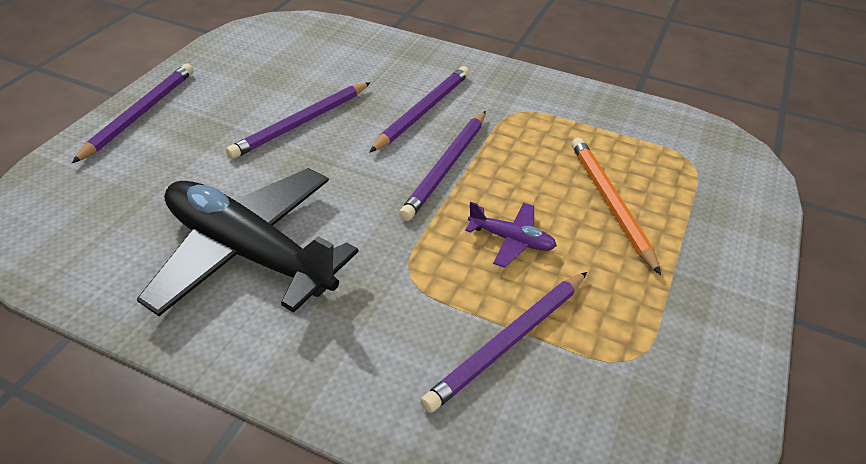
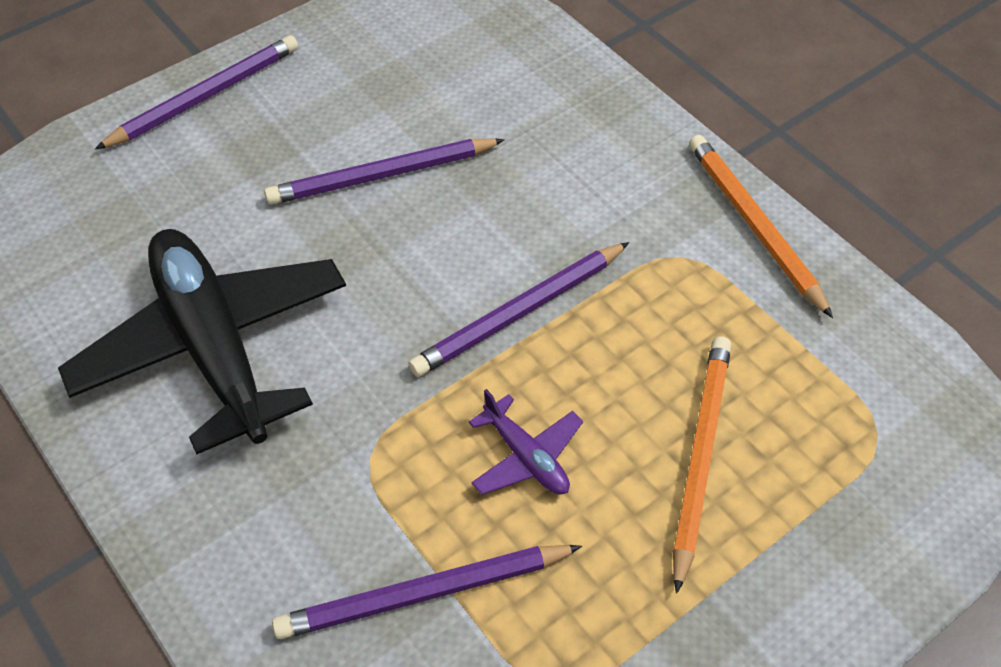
camera: 30 degrees right, 10 degrees up
purple pencil [370,66,469,152] -> none
none -> orange pencil [689,135,833,318]

